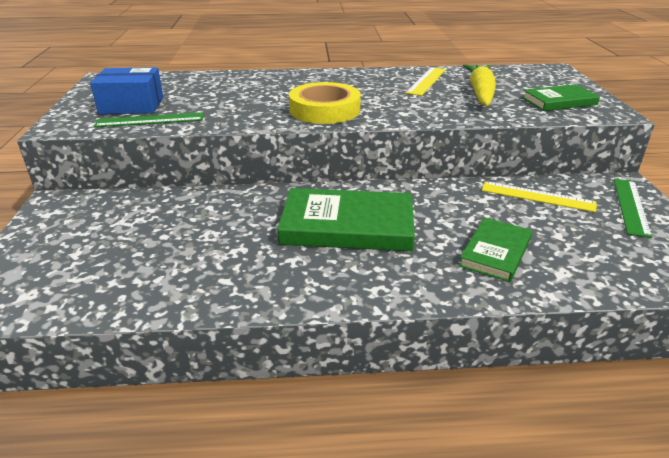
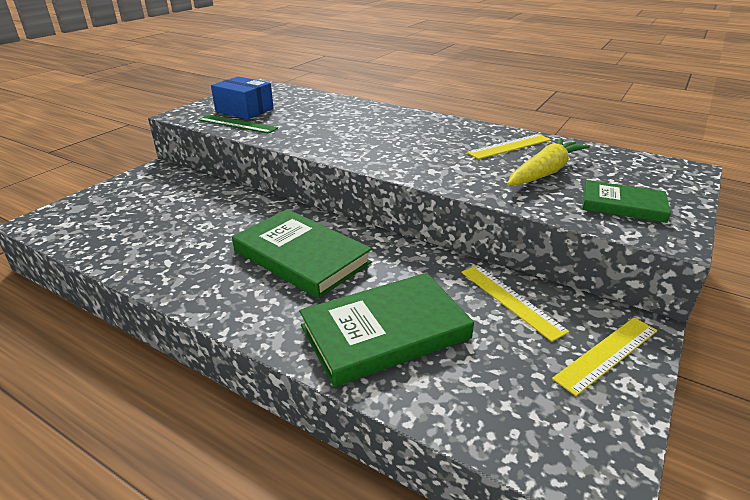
camera: 35 degrees right, 0 degrees up
yellow tape [289,82,361,124] -> none
green book [459,218,532,282] -> green book [299,273,474,387], size x1.69
green ruler [614,179,652,238] -> yellow ruler [552,317,657,396]

